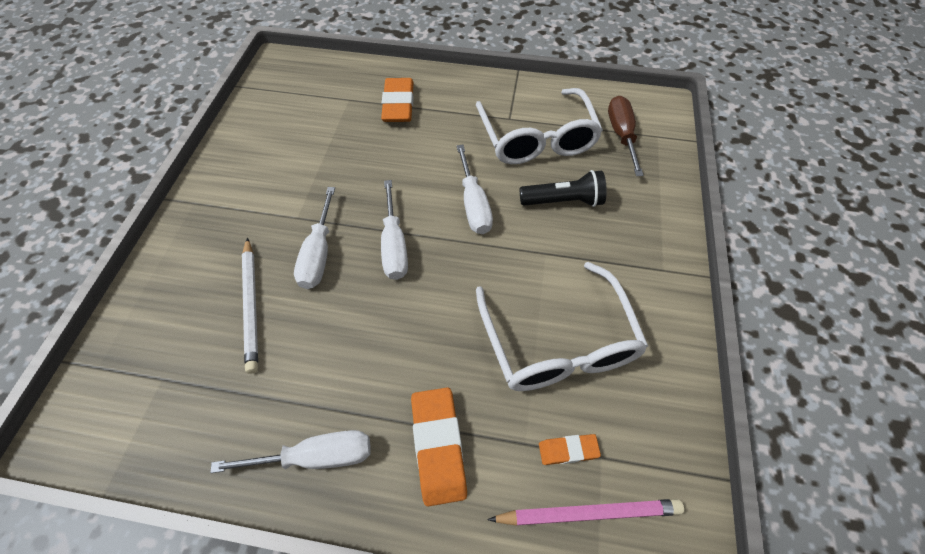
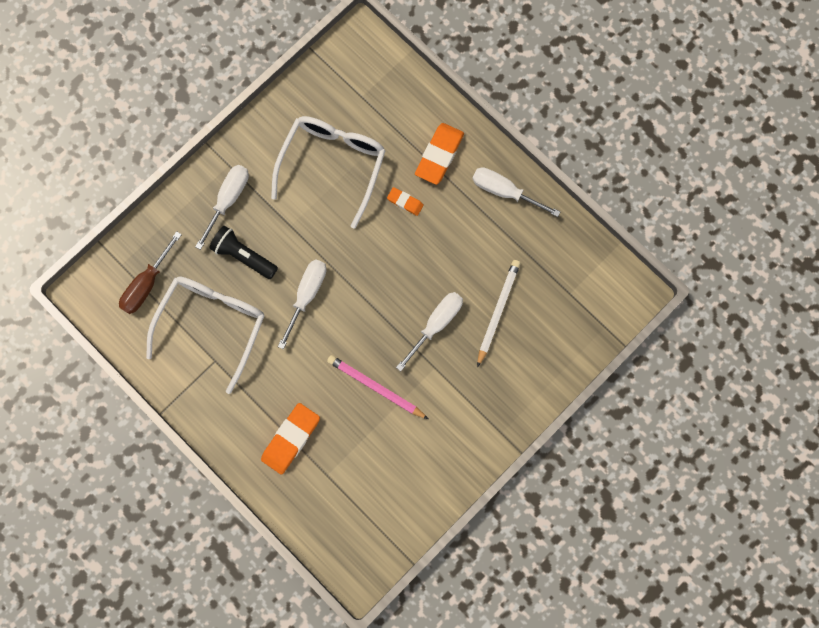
camera: 145 degrees left, 20 degrees up
white screwdriver [381,180,408,280] -> white screwdriver moved to [195,165,249,250]
pink pencil [488,499,684,526] -> pink pencil moved to [327,355,428,419]
orange eraser [539,434,601,465] -> orange eraser moved to [387,187,424,216]

